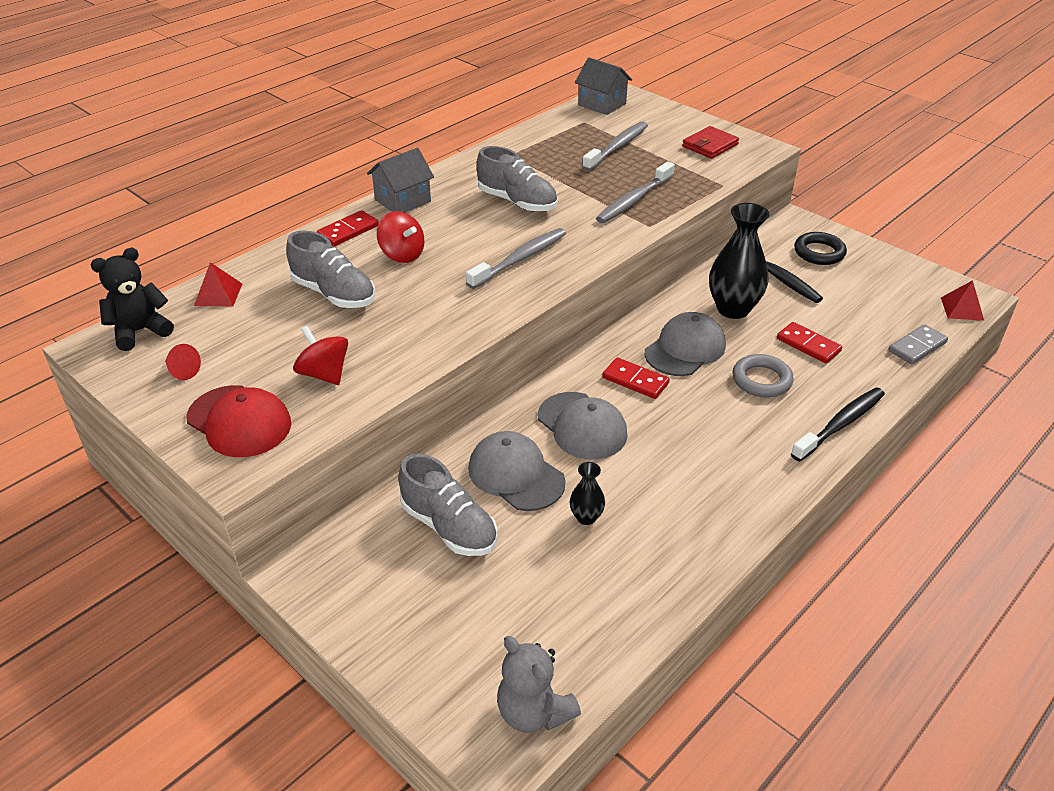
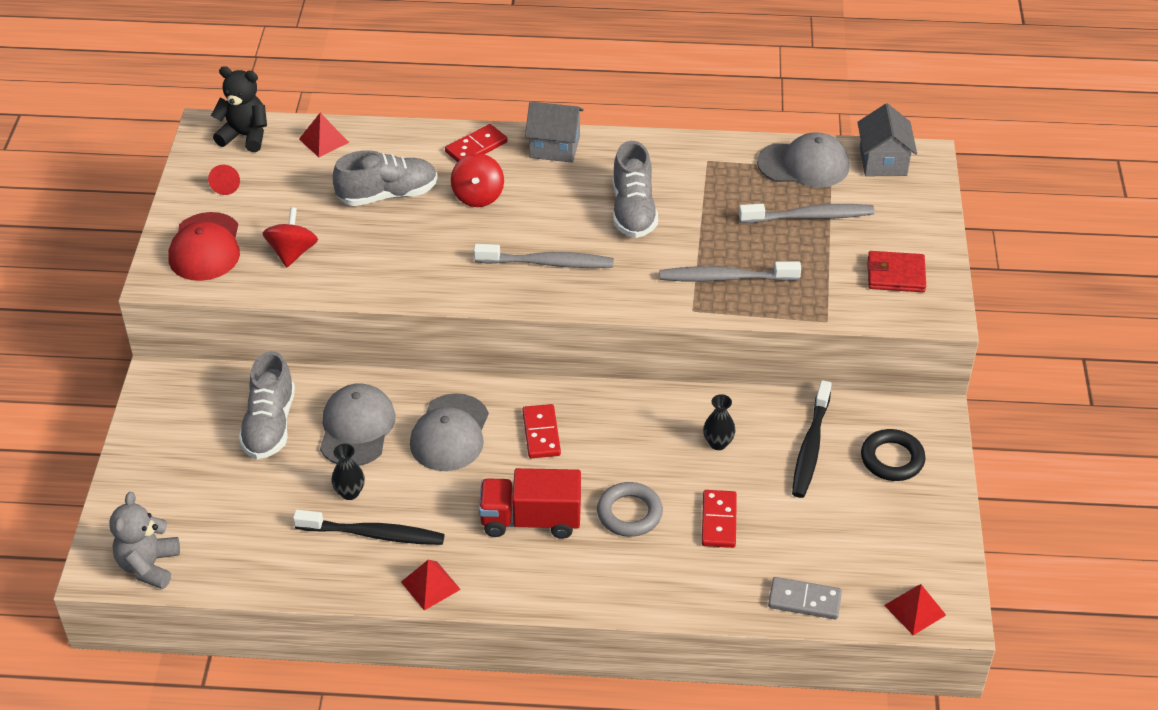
camera: 50 degrees right, 5 degrees up
grey shoe [286,230,375,308] -> grey shoe turned 105 degrees counterclockwise [333,150,438,206]
red domino [317,210,379,246] -> red domino turned 45 degrees counterclockwise [445,124,508,162]
grey cap [645,312,726,376] -> grey cap moved to [757,132,850,188]
black vase [709,203,770,319] -> black vase [703,394,736,450], size x0.49
black toothbrush [791,387,885,462] -> black toothbrush moved to [293,510,445,545]
none -> red pyramid [401,560,461,611]
none -> red truck [479,468,581,539]

